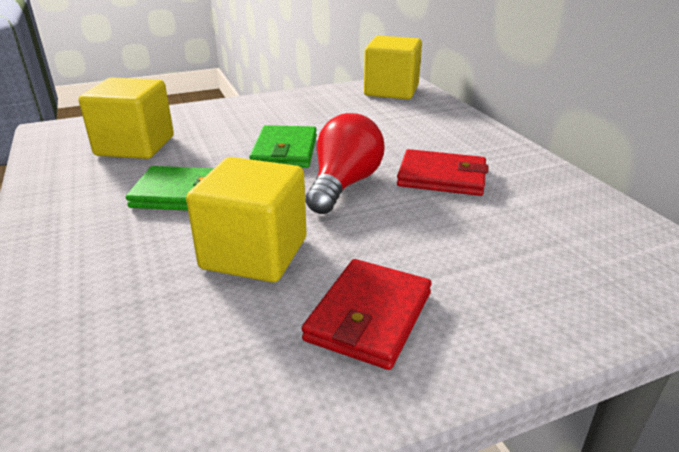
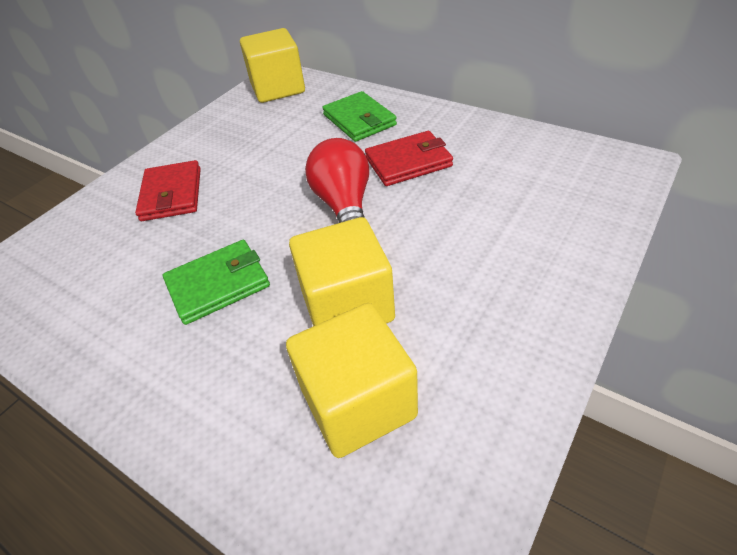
camera: 30 degrees left, 15 degrees up
yellow cube [79,78,174,159] -> yellow cube moved to [286,303,418,458]
green wallet [249,125,317,168] -> green wallet moved to [322,91,397,142]
red wallet [302,259,432,370] -> red wallet moved to [135,160,201,221]

